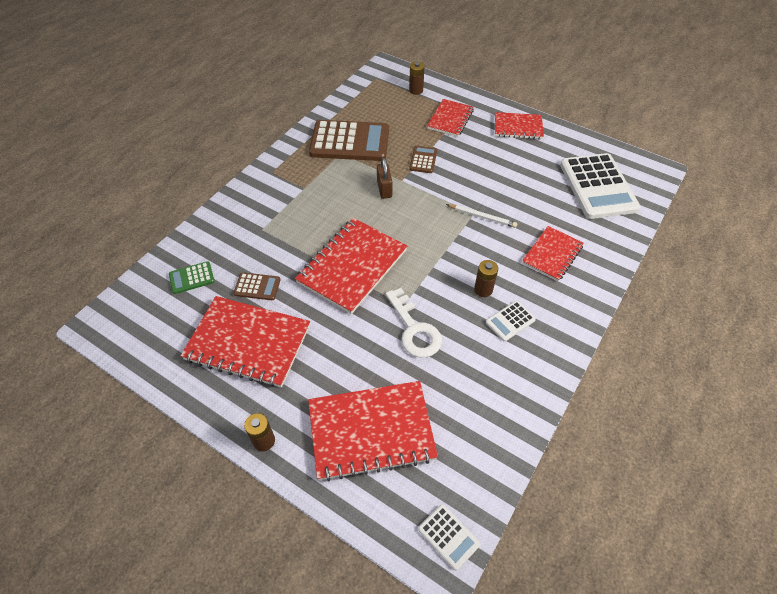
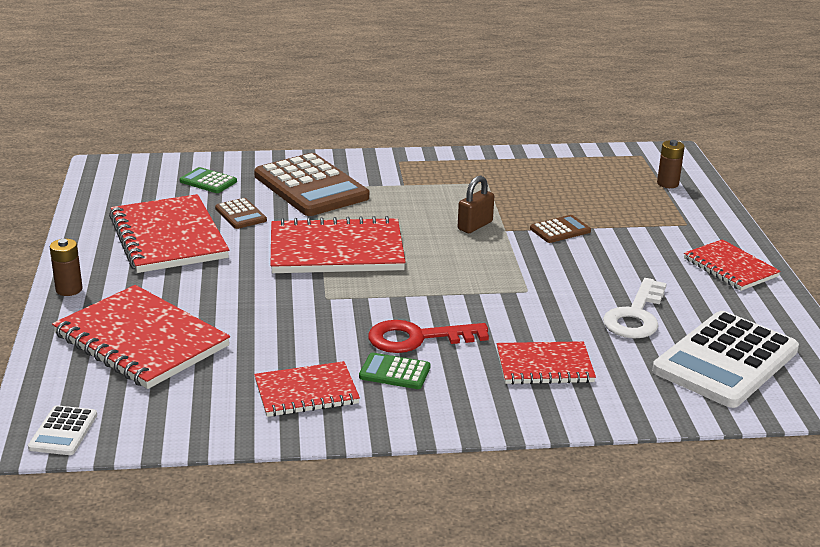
camera: 50 degrees right, 25 degrees down
brown calculator [309,120,389,161] -> brown calculator moved to [254,153,369,216]
white key [385,288,442,358] -> white key moved to [603,278,667,338]
red notebook [427,99,474,137] -> red notebook moved to [254,361,360,417]
white pencil [446,204,517,228] -> none
brown battery [474,260,498,297] -> red key [368,320,489,353]
white calculator [486,301,536,342] -> green calculator [359,353,431,389]

